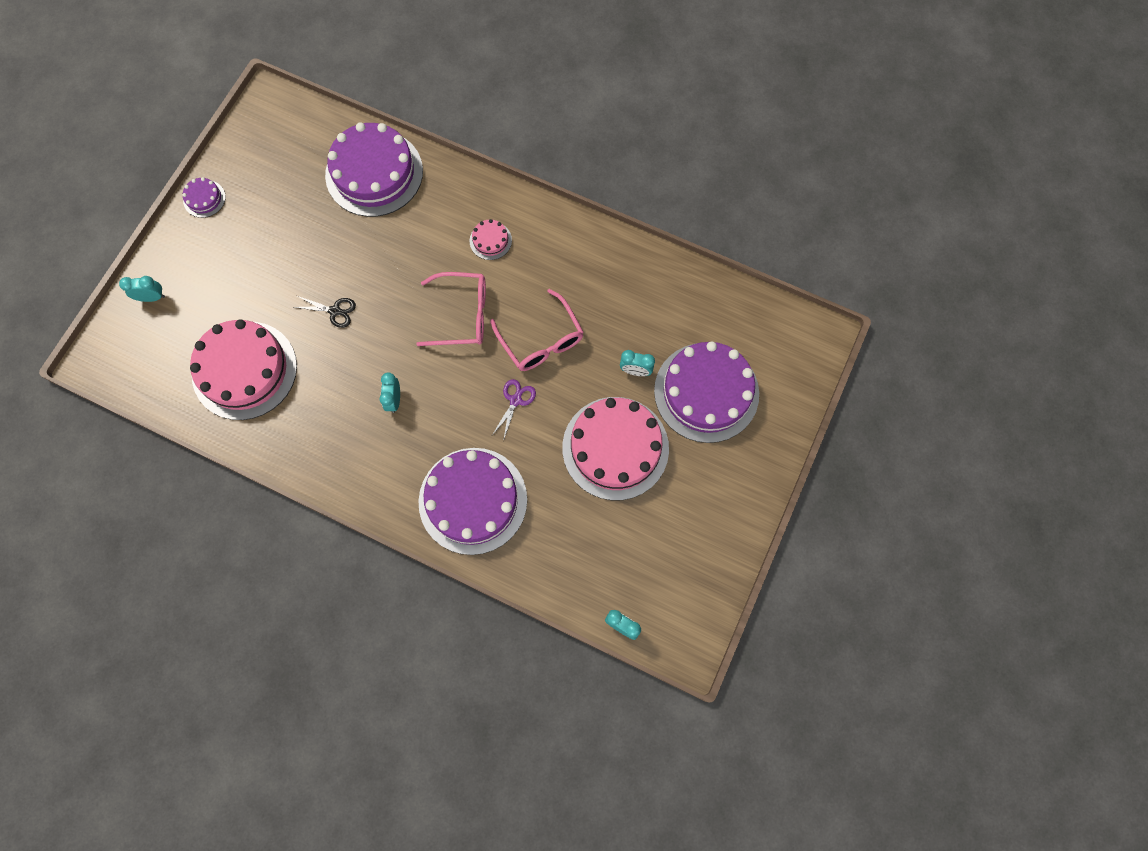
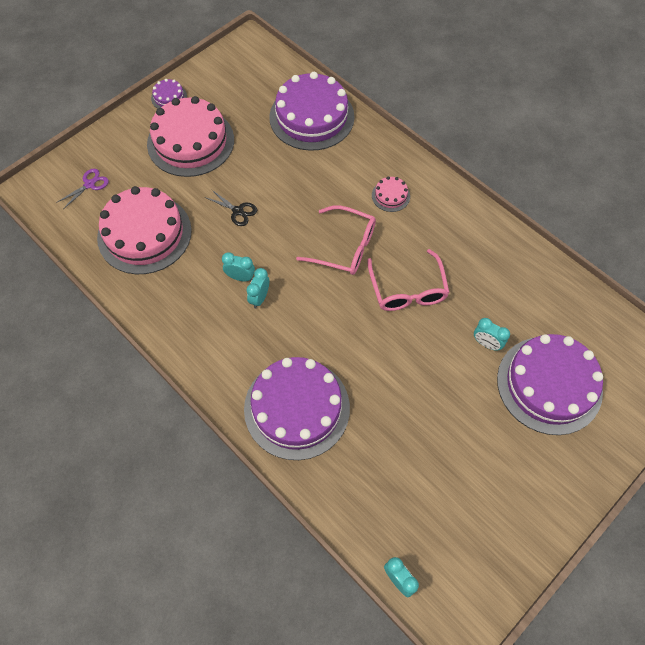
camera: 20 degrees right, 10 degrees down
turquoise clock [119,276,165,302] -> turquoise clock moved to [222,252,255,281]
purple scissors [492,379,536,441] -> purple scissors moved to [56,169,109,209]
pink cake [562,397,669,500] -> pink cake moved to [147,96,234,177]

